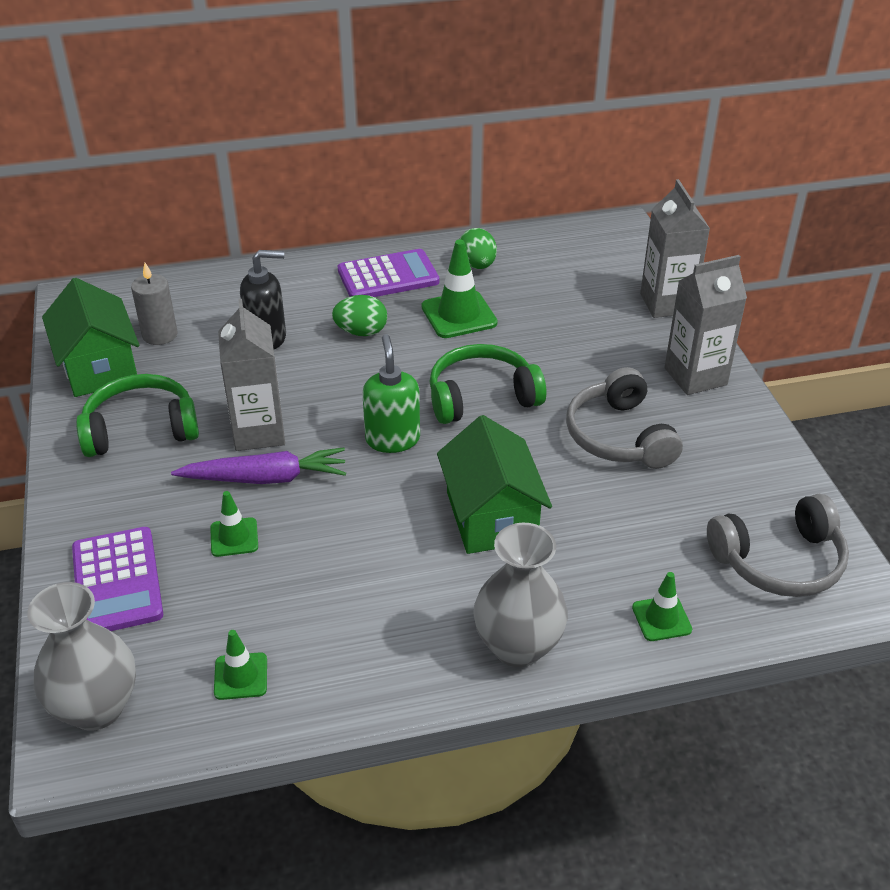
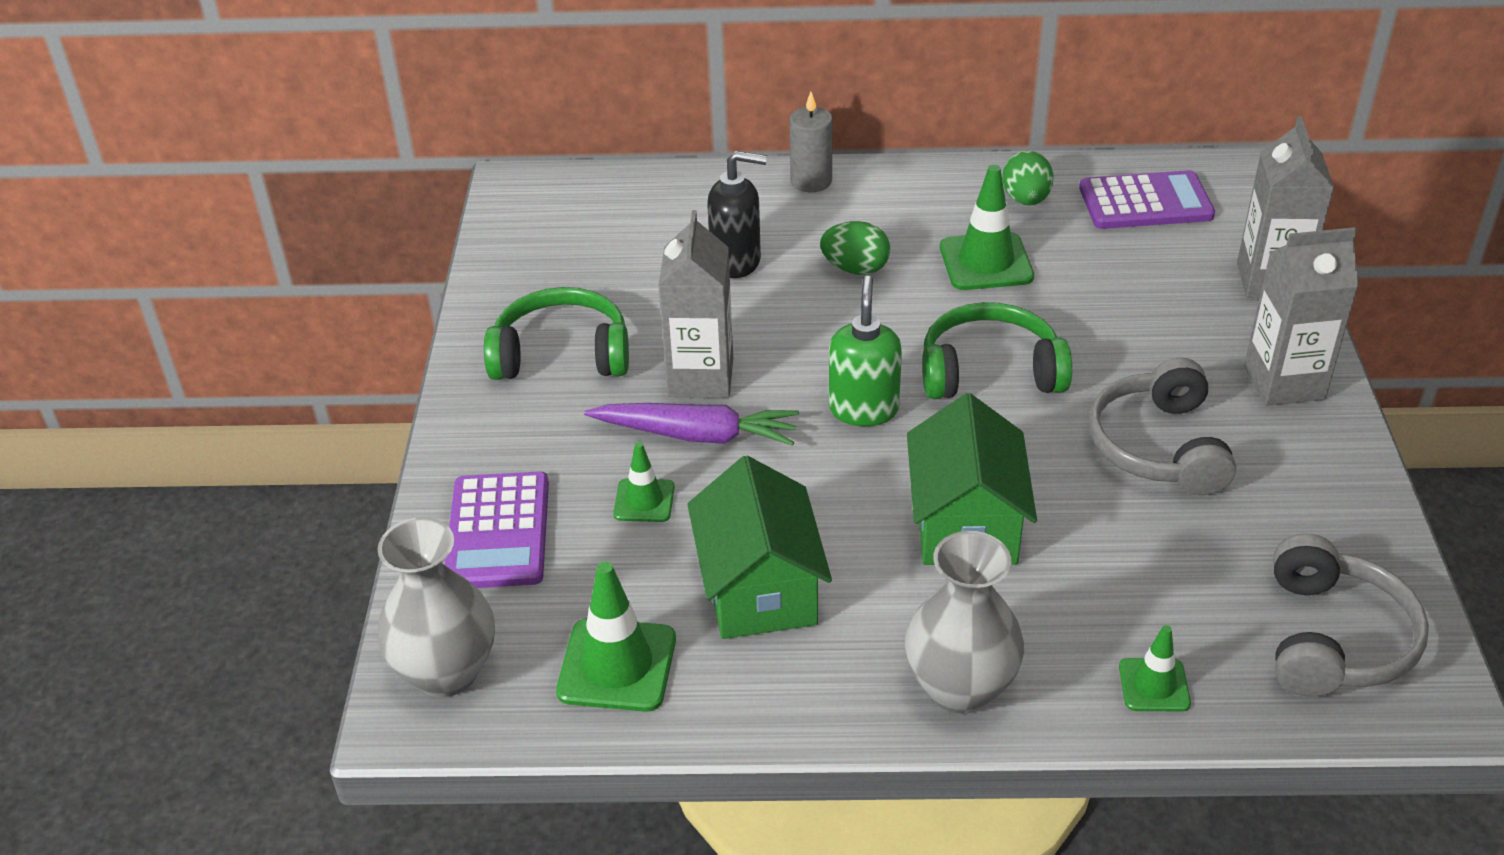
camera: 15 degrees right, 0 degrees up
green house [42,278,139,397] -> green house moved to [687,456,832,639]
grey candle [131,263,178,345] -> grey candle moved to [790,92,833,192]
green traffic cone [214,630,267,700] -> green traffic cone [556,562,676,712], size x1.70
purple calculator [338,249,439,297] -> purple calculator moved to [1079,170,1215,229]
grey headphones [707,494,849,597] -> grey headphones turned 75 degrees counterclockwise [1273,533,1429,697]

